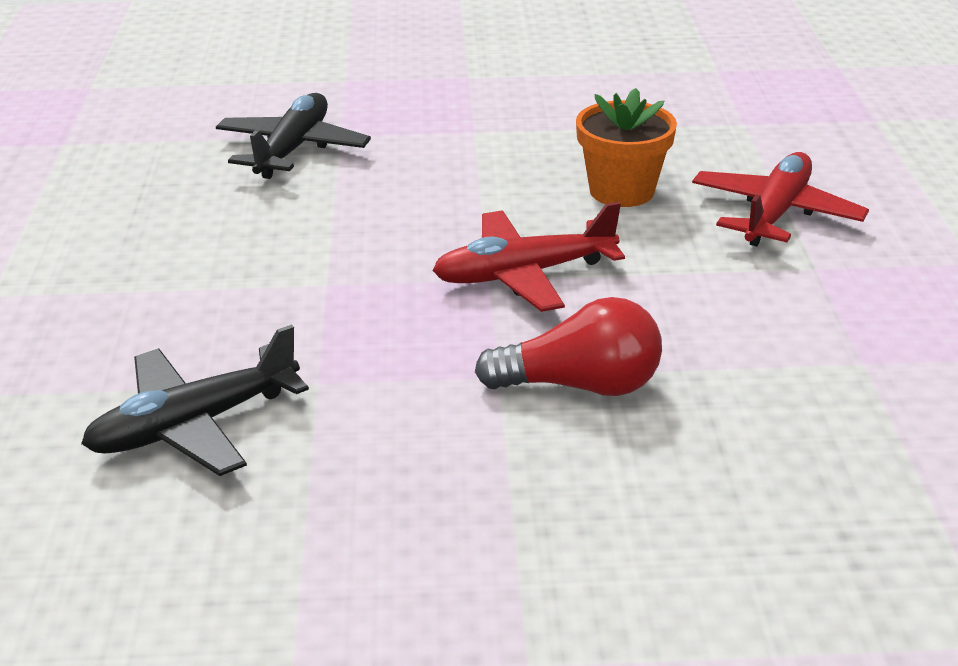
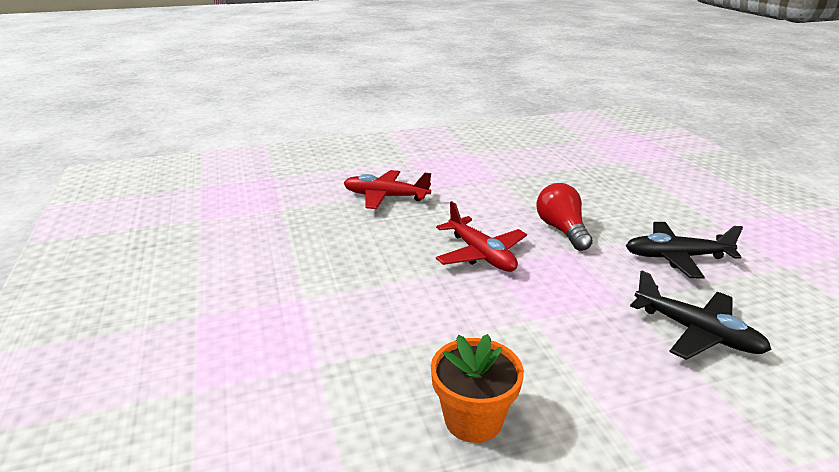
camera: 105 degrees left, 5 degrees down
black plane [216,93,371,179] -> black plane moved to [626,222,743,278]
orange flower pot [576,88,677,207] -> orange flower pot moved to [431,334,524,443]

